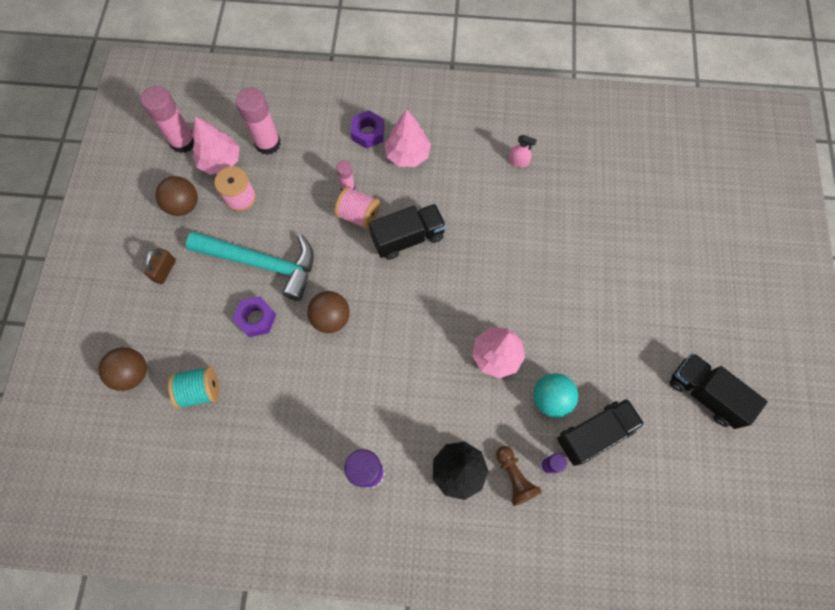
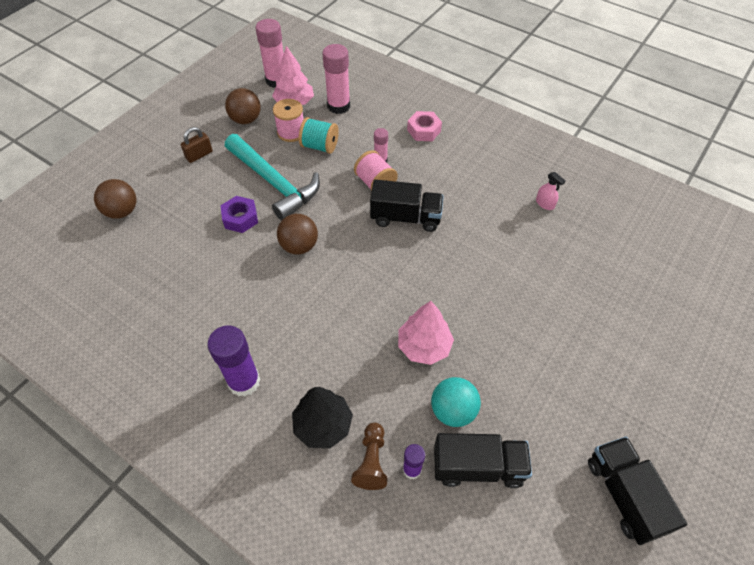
camera: 30 degrees right, 15 degrees down
turquoise spool [168,366,219,409] -> turquoise spool moved to [299,117,339,154]
purple nut [351,110,384,149] -> pink nut [407,111,442,141]
pink tree [384,109,431,167] -> none

